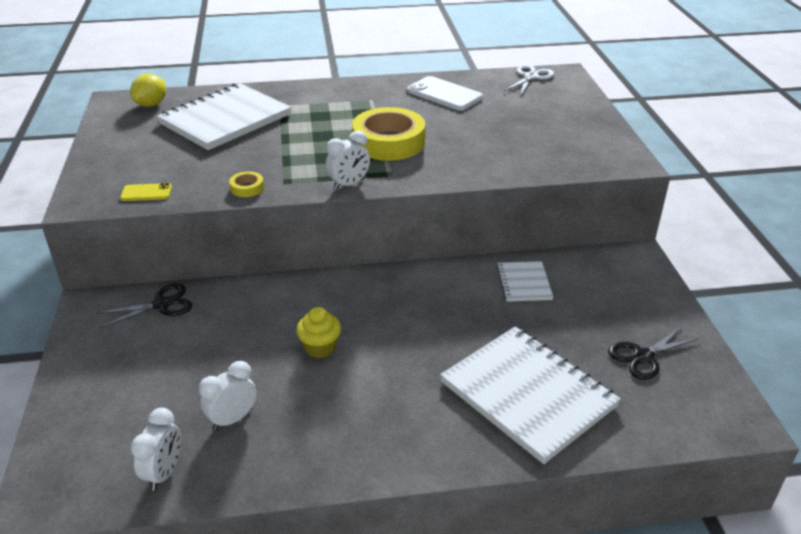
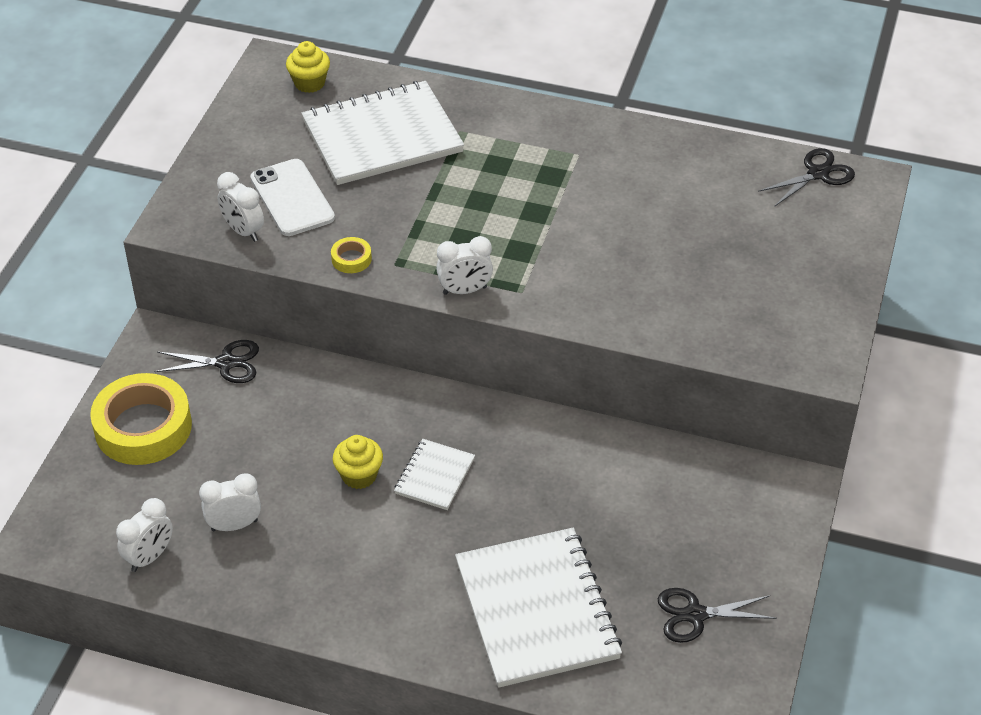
camera: 25 degrees right, 10 degrees up
yellow phone [120,183,172,201] -> white clock [217,172,264,242]
yellow lemon [130,74,166,107] -> yellow cupcake [286,41,330,93]
yellow tape [352,107,425,161] -> yellow tape moved to [90,373,192,465]
white phone [407,76,483,111] -> white phone moved to [250,159,335,236]
white notebook [497,261,553,302] -> white notebook moved to [394,439,475,510]
white scissors [504,65,554,95] -> black scissors [758,148,855,206]

